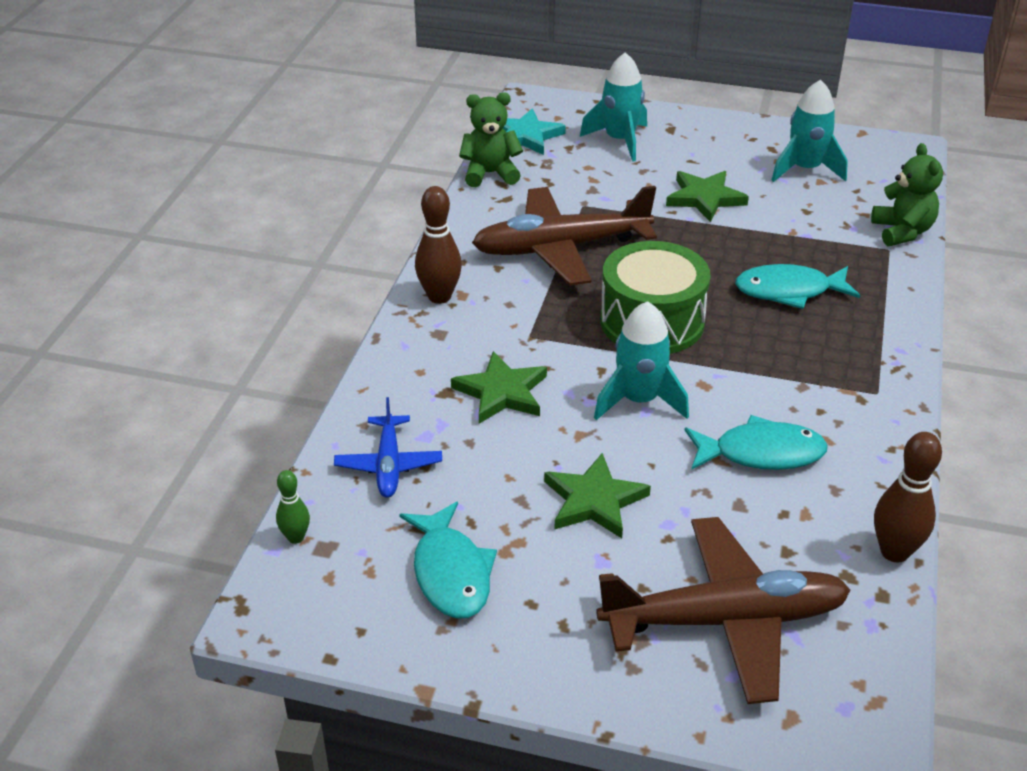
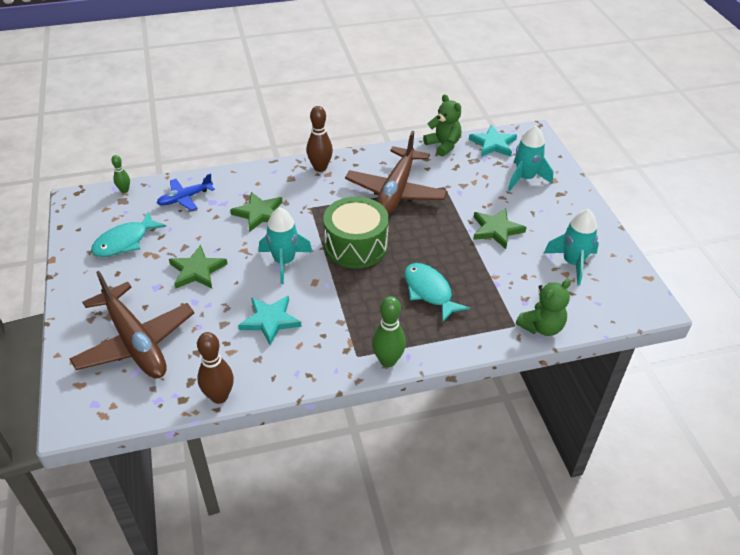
camera: 60 degrees right, 5 degrees up
brown plane [472,186,657,285] -> brown plane turned 120 degrees counterclockwise [345,131,447,216]
turquoise fish [685,415,828,470] -> turquoise star [238,296,302,346]
none -> green bowling pin [372,296,406,367]

